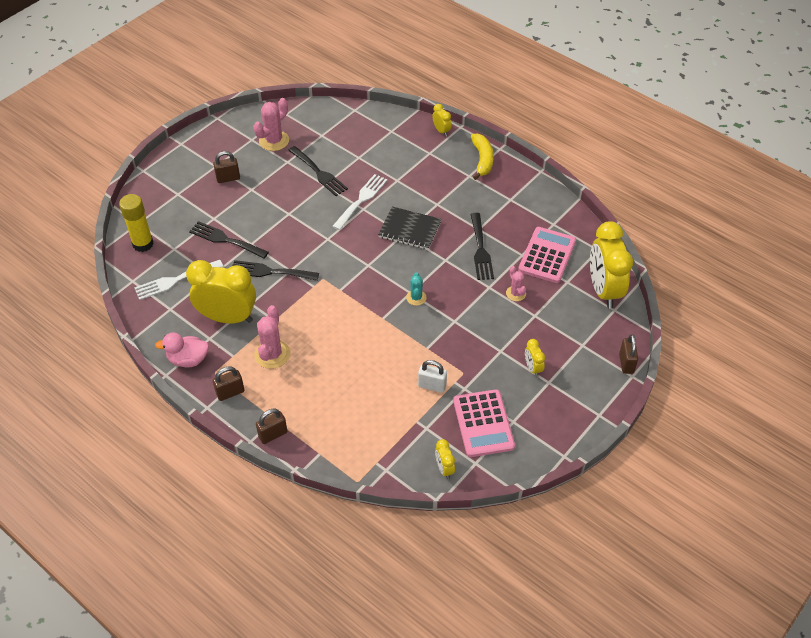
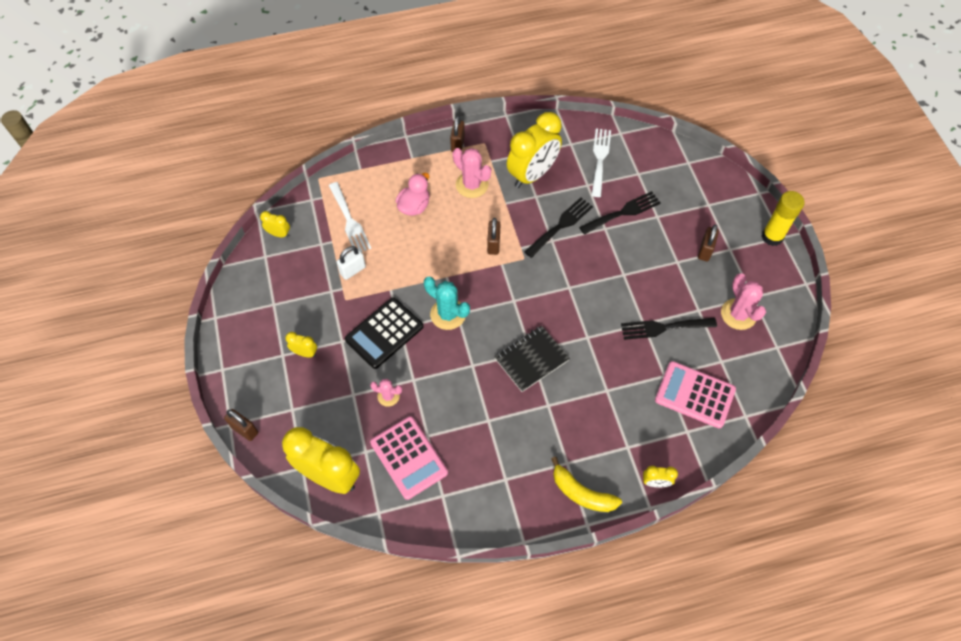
camera: 125 degrees right, 10 degrees up
yellow glue stick [119,194,154,252] -> yellow glue stick moved to [762,191,805,246]
pink duck [155,332,209,367] -> pink duck moved to [396,173,429,216]
brown padlock [256,409,287,444] -> brown padlock moved to [487,218,500,255]
white fork [332,174,388,230] -> white fork moved to [329,182,371,252]
turquoise cactus [406,272,427,306] -> turquoise cactus [424,277,470,330], size x1.70
pink calculator [453,389,515,457] -> pink calculator moved to [655,361,736,428]
black fork [470,213,494,280] -> none
none -> black calculator [345,298,423,369]

